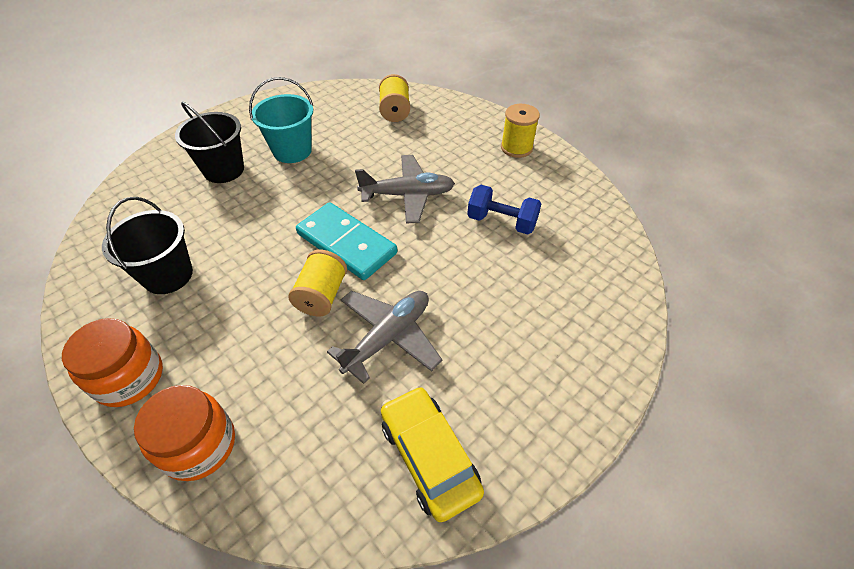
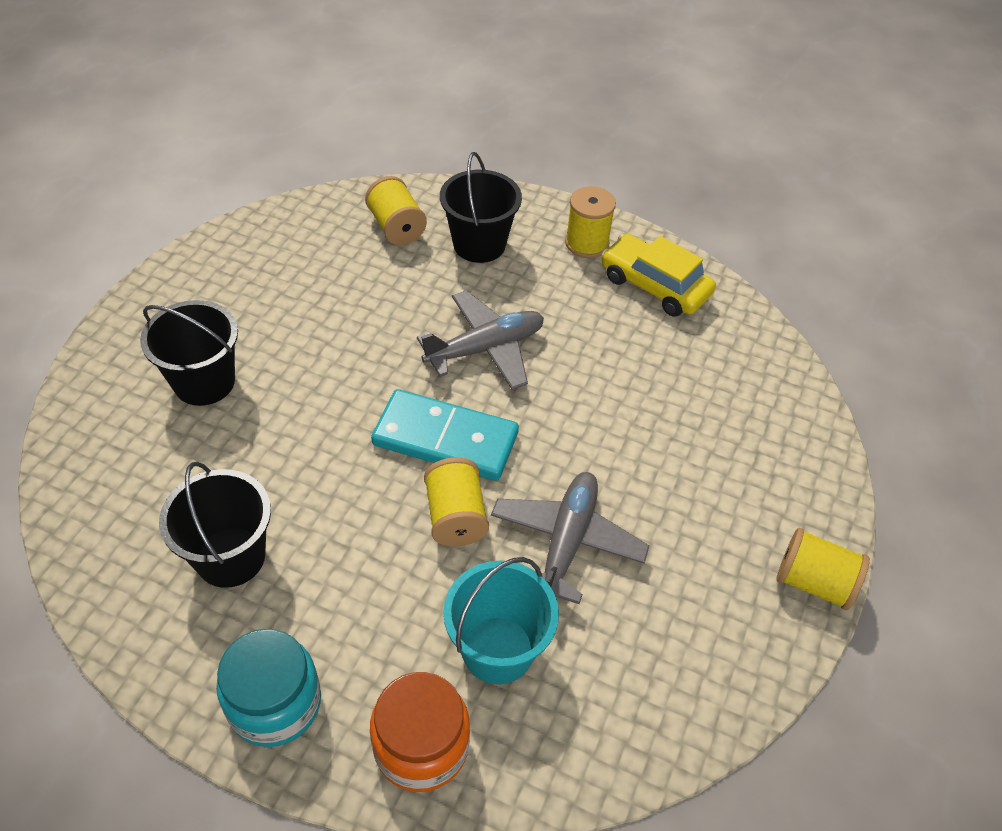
camera: 25 degrees left, 0 degrees up
orange jar [62,318,163,407] -> turquoise jar [216,629,321,747]
turquoise bucket [249,77,313,163] -> turquoise bucket moved to [443,557,559,685]
yellow car [381,386,484,522] -> yellow car moved to [601,234,716,317]
blue dumbbell [467,185,542,235] -> none
none -> black bucket [440,152,522,263]
none -> yellow spool [777,528,870,610]

